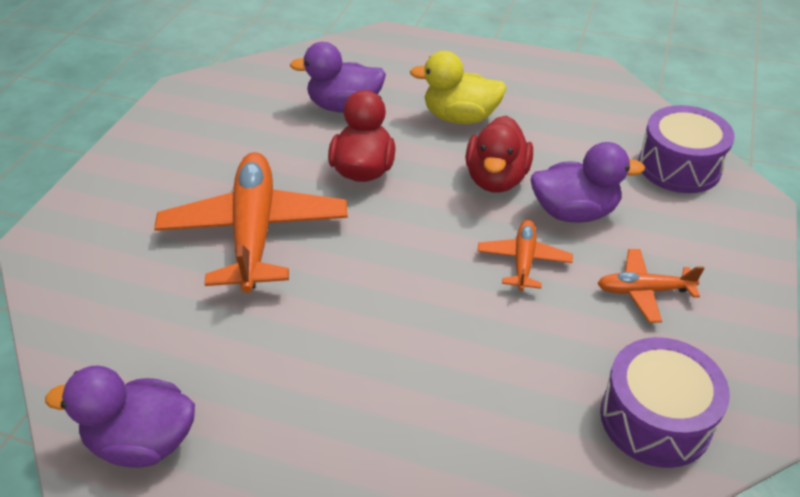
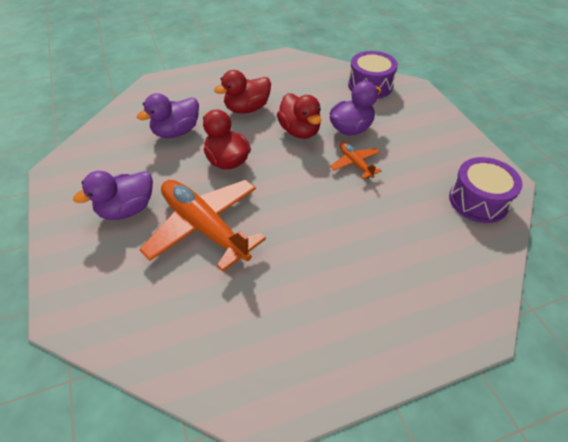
camera: 40 degrees left, 5 degrees up
purple duck [45,365,195,468] -> purple duck moved to [73,171,153,220]
yellow duck [410,51,507,124] -> red duck [214,70,271,114]
orange plane [597,249,704,323] -> none

